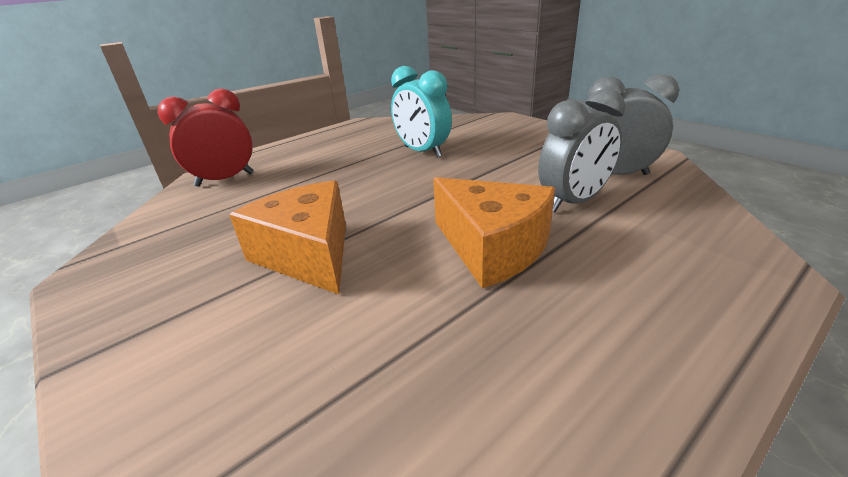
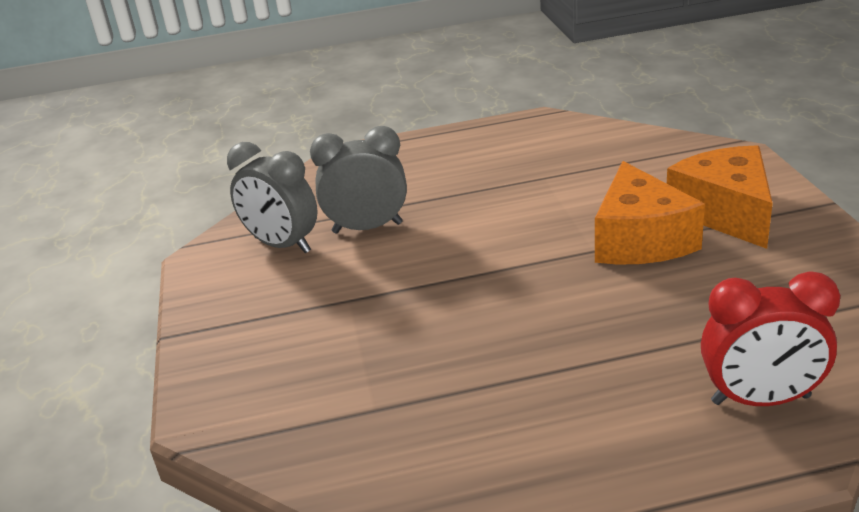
camera: 150 degrees left, 0 degrees up
turquoise clock [391,66,452,158] -> none
orange cheese [433,177,555,288] -> orange cheese moved to [667,145,773,249]

